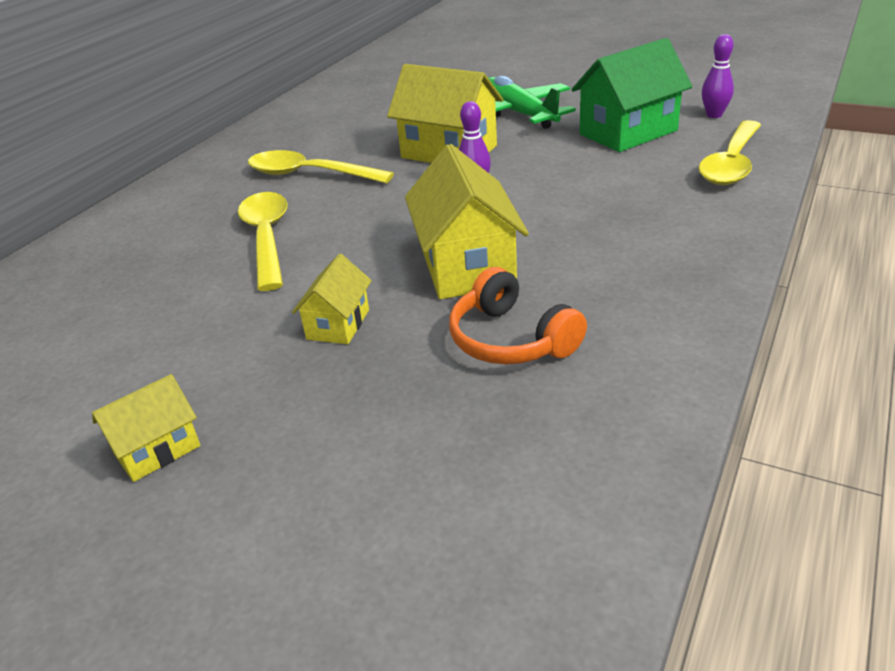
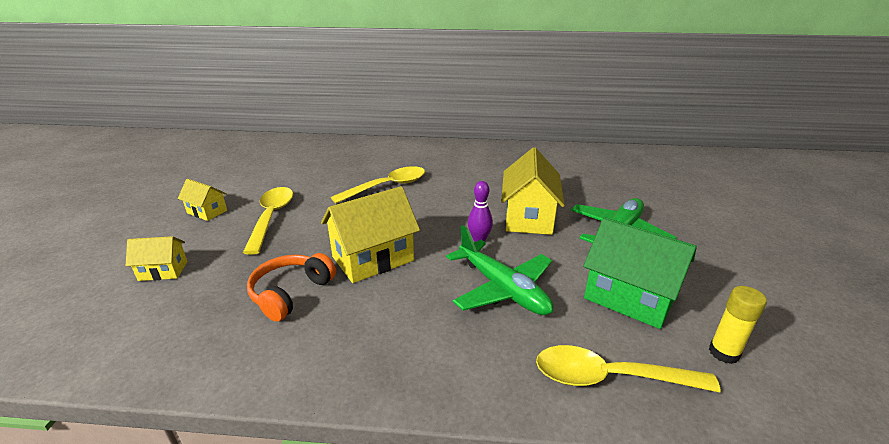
camera: 65 degrees right, 5 degrees down
yellow spoon [248,150,394,184] -> yellow spoon moved to [243,187,293,255]
yellow house [292,254,372,344] -> yellow house moved to [126,236,187,281]
purple bowling pin [702,34,734,118] -> yellow glue stick [709,286,767,364]
none -> green plane [446,225,553,315]

